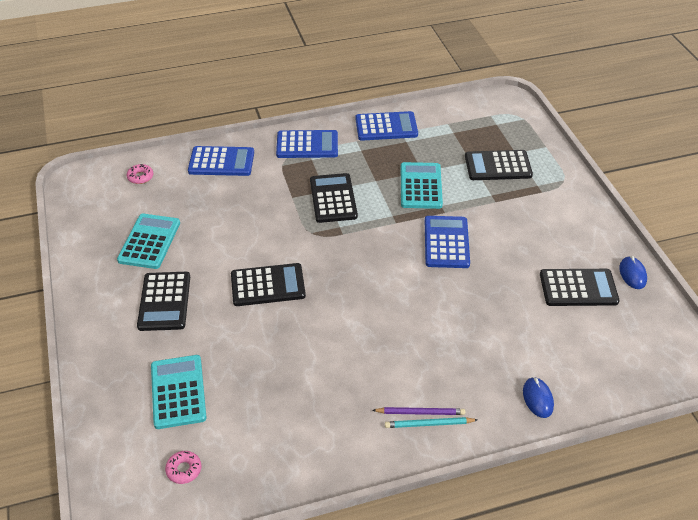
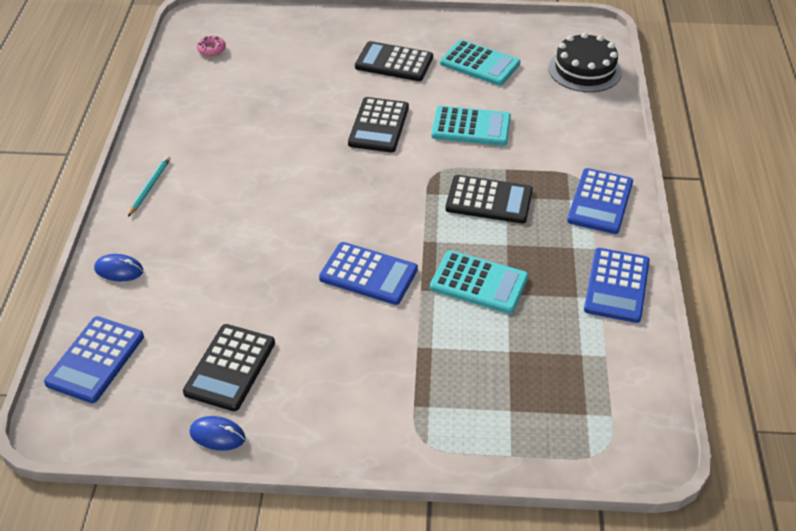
camera: 110 degrees right, 0 degrees up
pink donut [127,164,153,184] -> black cake [548,32,622,92]
turquoise calculator [151,355,207,429] -> turquoise calculator moved to [431,106,511,146]
blue calculator [188,146,254,176] -> blue calculator moved to [44,316,144,403]
purple pencil [372,407,465,415] -> none
black calculator [465,150,533,180] -> none

